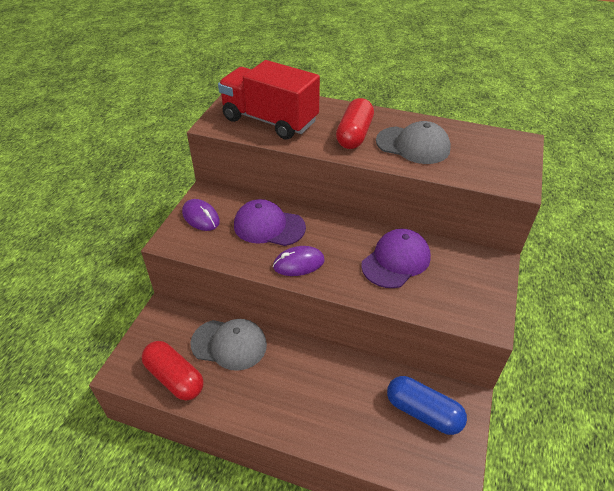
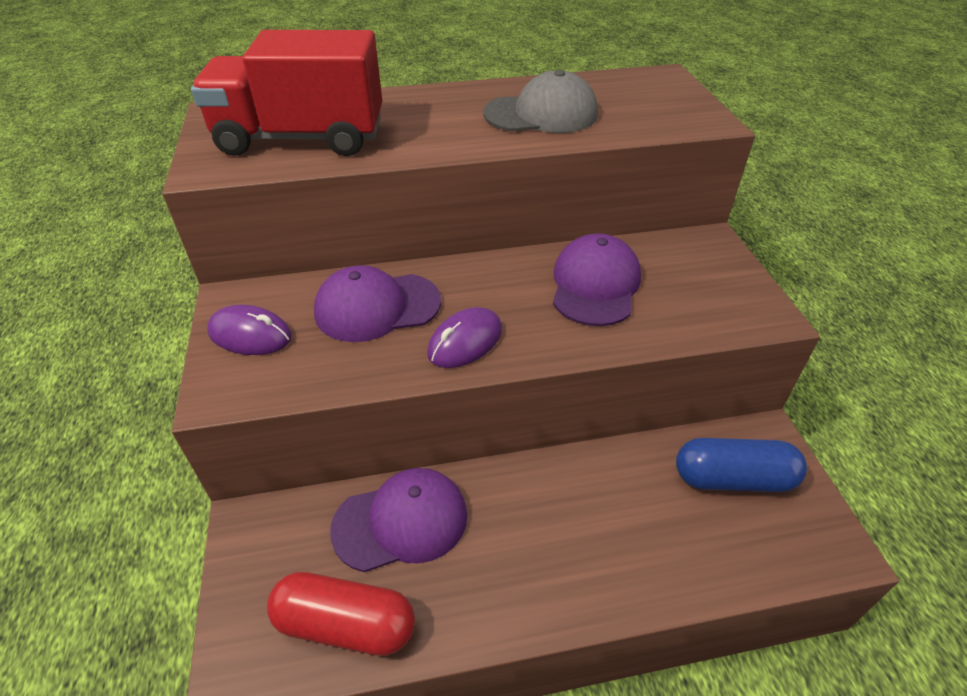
camera: 30 degrees left, 0 degrees up
grey cap [190,319,267,371] -> purple cap [330,468,467,572]
red capsule [336,98,374,149] -> none

